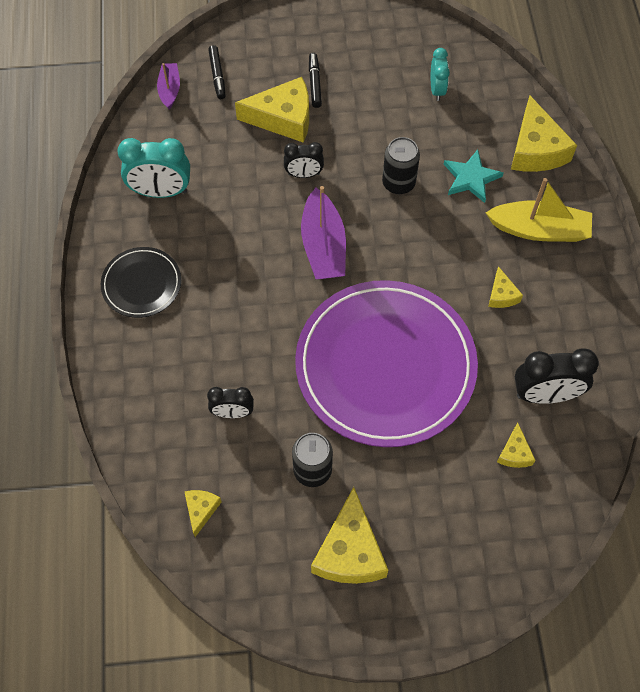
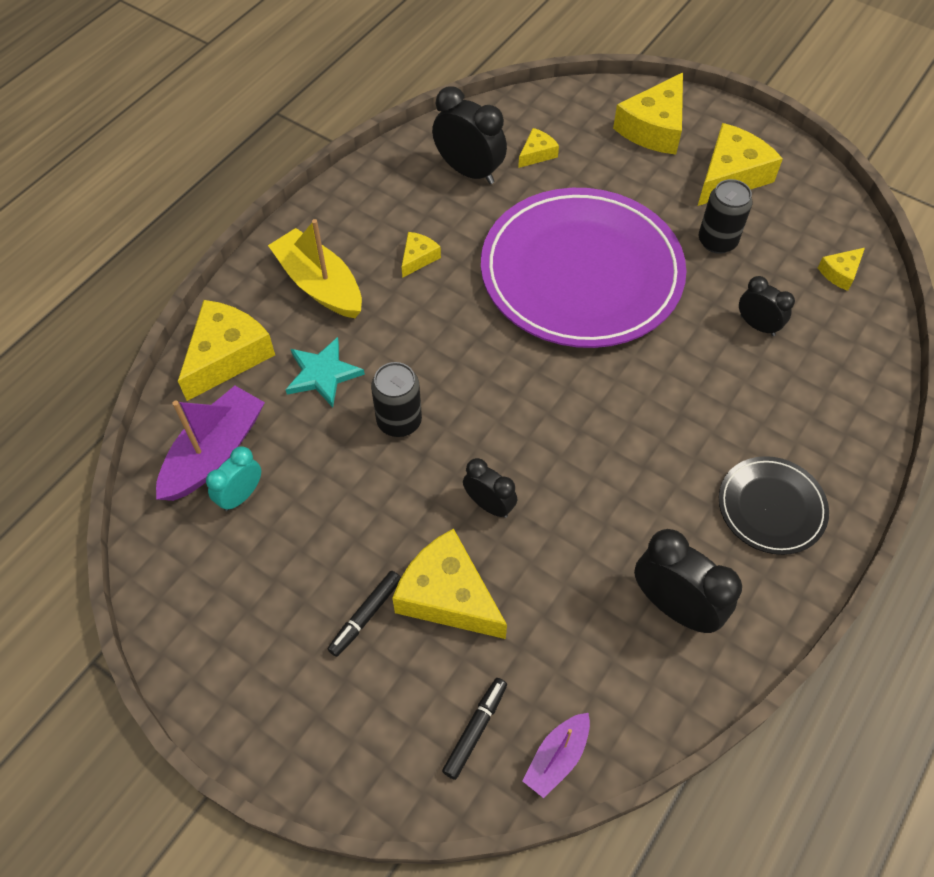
camera: 140 degrees left, 5 degrees down
turquoise clock [117,138,190,198] -> black clock [634,529,742,633]
purple boat [301,186,346,279] -> purple boat moved to [156,386,265,501]
none -> yellow cheese [613,73,683,154]

